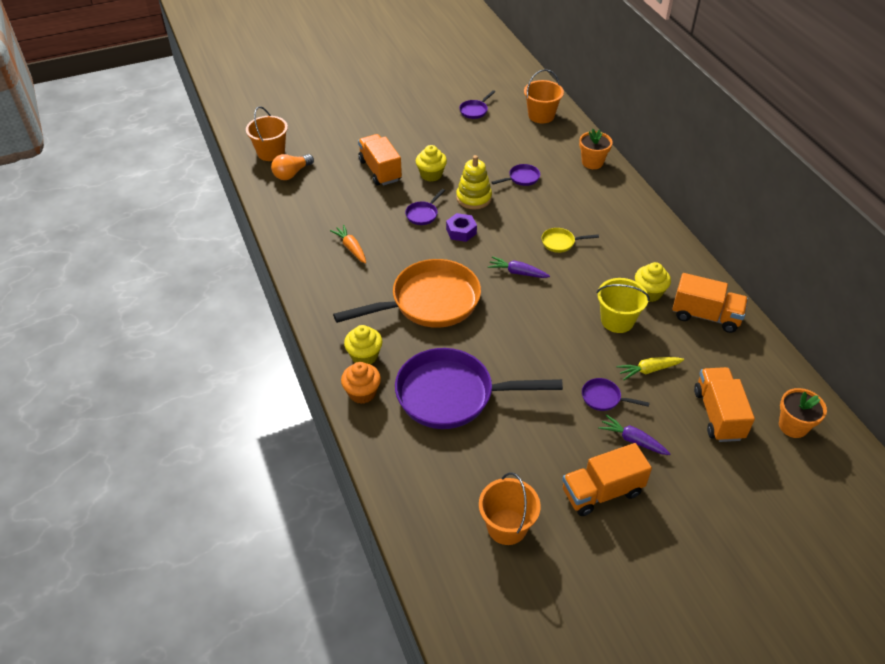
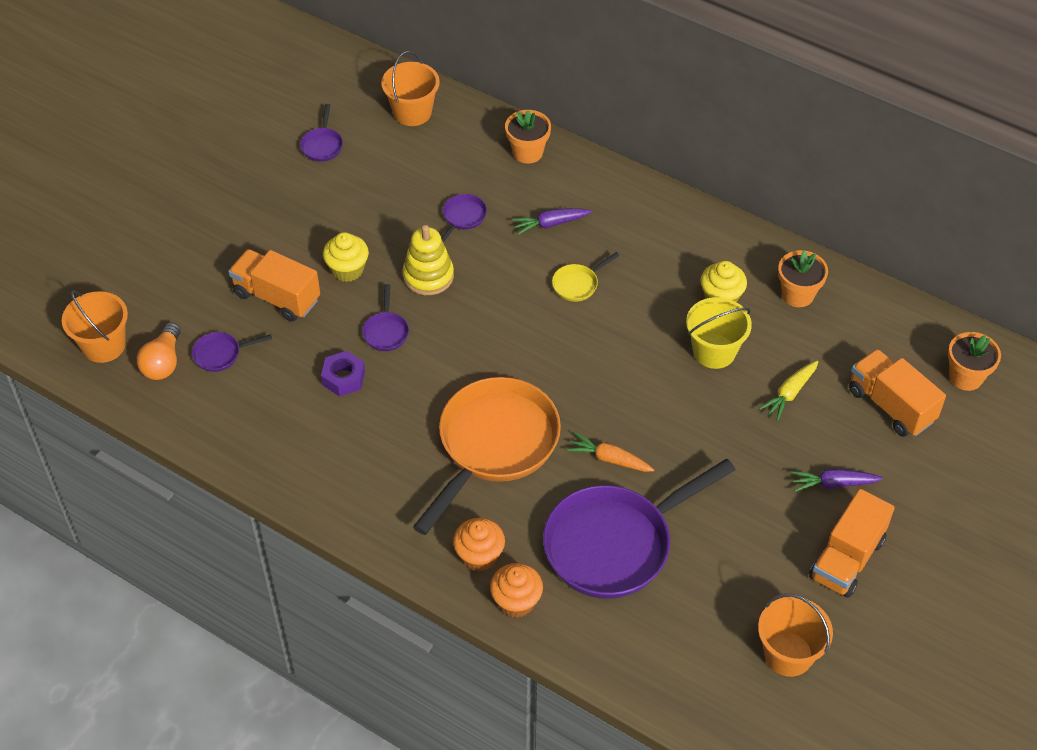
camera: 35 degrees left, 5 degrees up
orange carrot [330,225,366,264] -> orange carrot moved to [567,432,654,472]
yellow cupcake [344,325,382,364] -> orange cupcake [453,518,505,571]
purple nut [446,213,477,242] -> purple nut moved to [321,351,365,397]
purple carrot [488,256,550,278] -> purple carrot moved to [512,208,592,235]
purple pan [582,378,649,411] -> purple pan moved to [192,332,272,372]
orange truck [672,273,748,333] -> orange flower pot [778,250,828,307]

